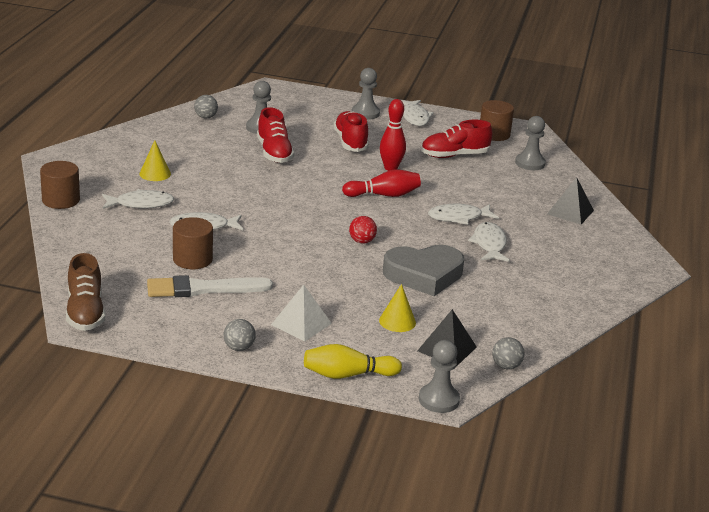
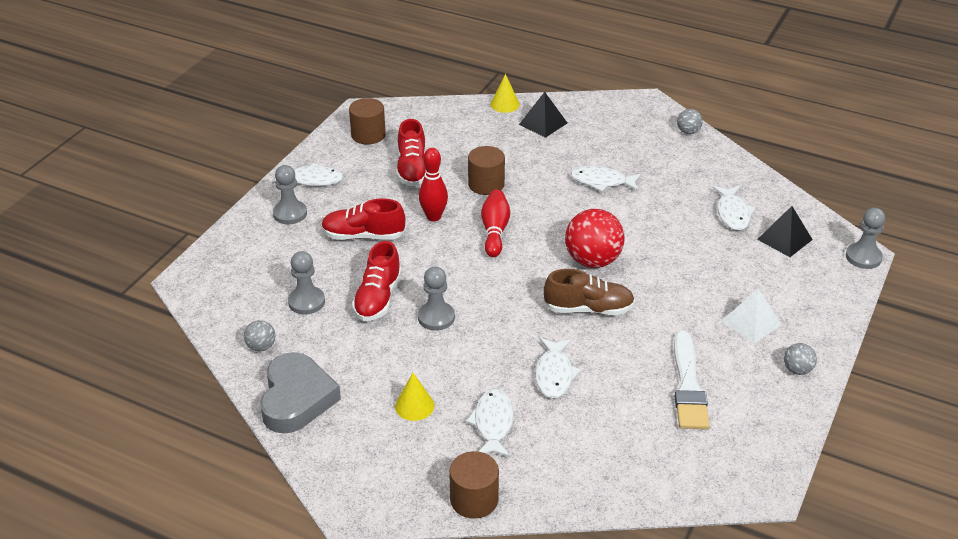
camera: 75 degrees left, 10 degrees up
brown shoe [66,253,105,331] -> brown shoe moved to [544,269,635,315]
brown cylinder [173,217,213,269] -> brown cylinder moved to [468,146,505,195]
red shoe [257,107,294,163] -> red shoe turned 105 degrees clockwise [352,241,402,321]
yellow bowling pin [304,344,402,379] -> none
red ball [349,216,377,244] -> red ball [565,209,625,268], size x2.05
yellow cone [379,284,416,332] -> yellow cone moved to [490,74,520,113]
grey heart [383,245,464,296] -> grey heart moved to [260,352,341,434]
white fish [428,204,499,225] -> white fish moved to [713,186,755,231]
grey ball [492,337,525,369] -> grey ball moved to [677,109,703,134]
grey pawn [515,116,546,170] -> grey pawn moved to [418,266,455,331]

